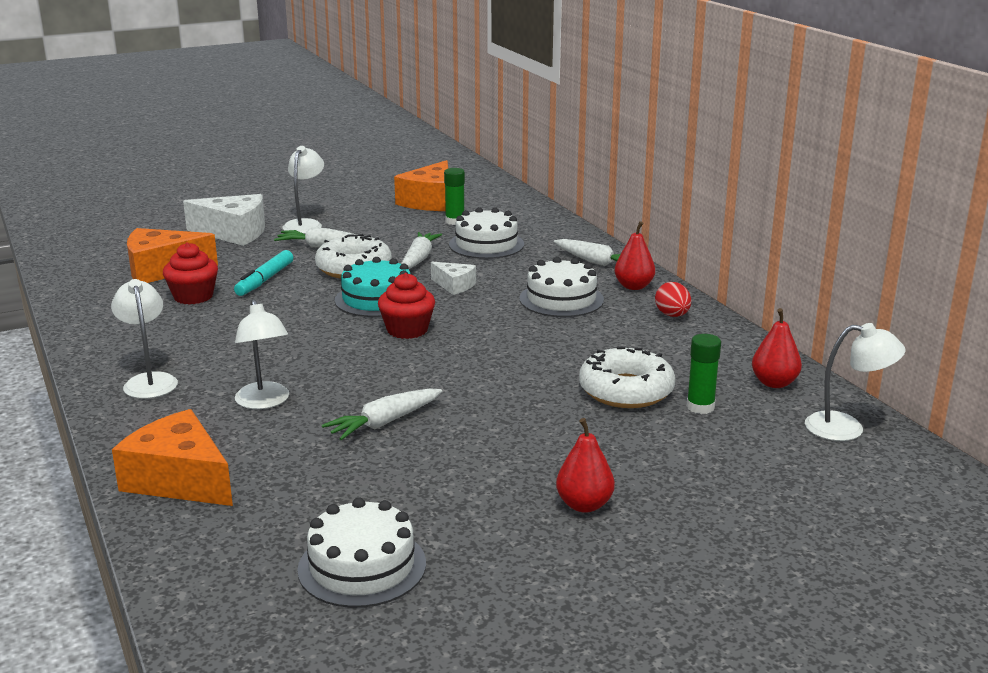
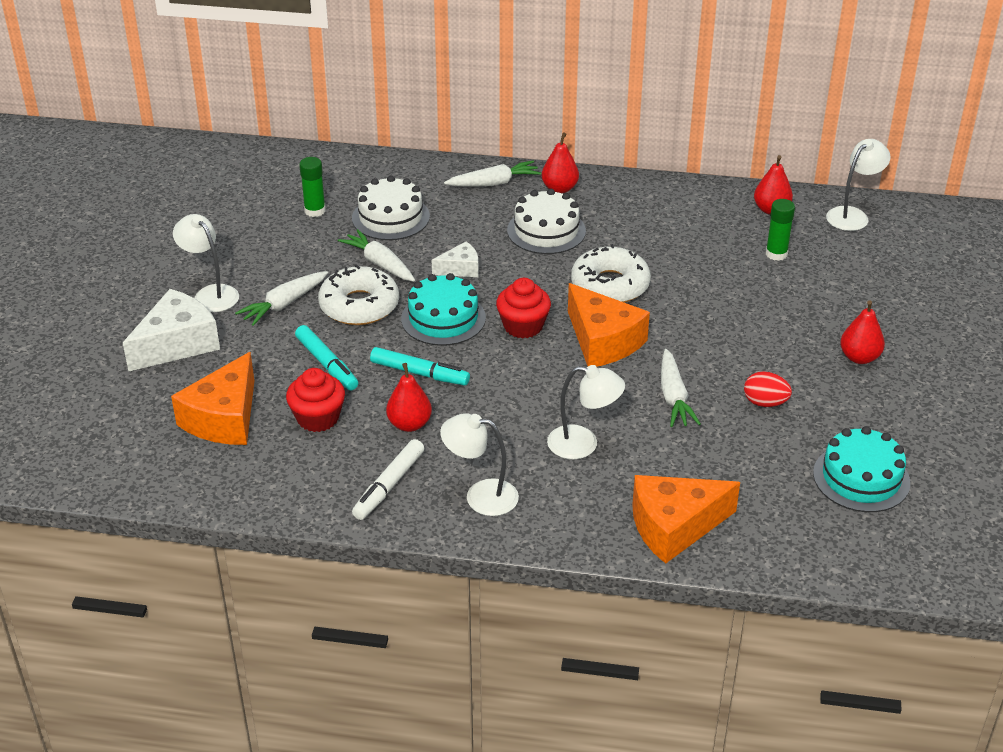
camera: 55 degrees left, 15 degrees up
white cake [297,498,426,608] -> turquoise cake [813,426,910,512]
orange cheese [394,160,448,211] -> orange cheese moved to [568,283,650,367]
white donut [579,347,675,408] -> white donut moved to [571,244,651,302]
red egg [655,282,691,317] -> red egg moved to [744,371,792,407]
none -> white marker [352,439,424,520]
none -> turquoise marker [370,347,470,385]
none -> red pear [386,363,432,432]

